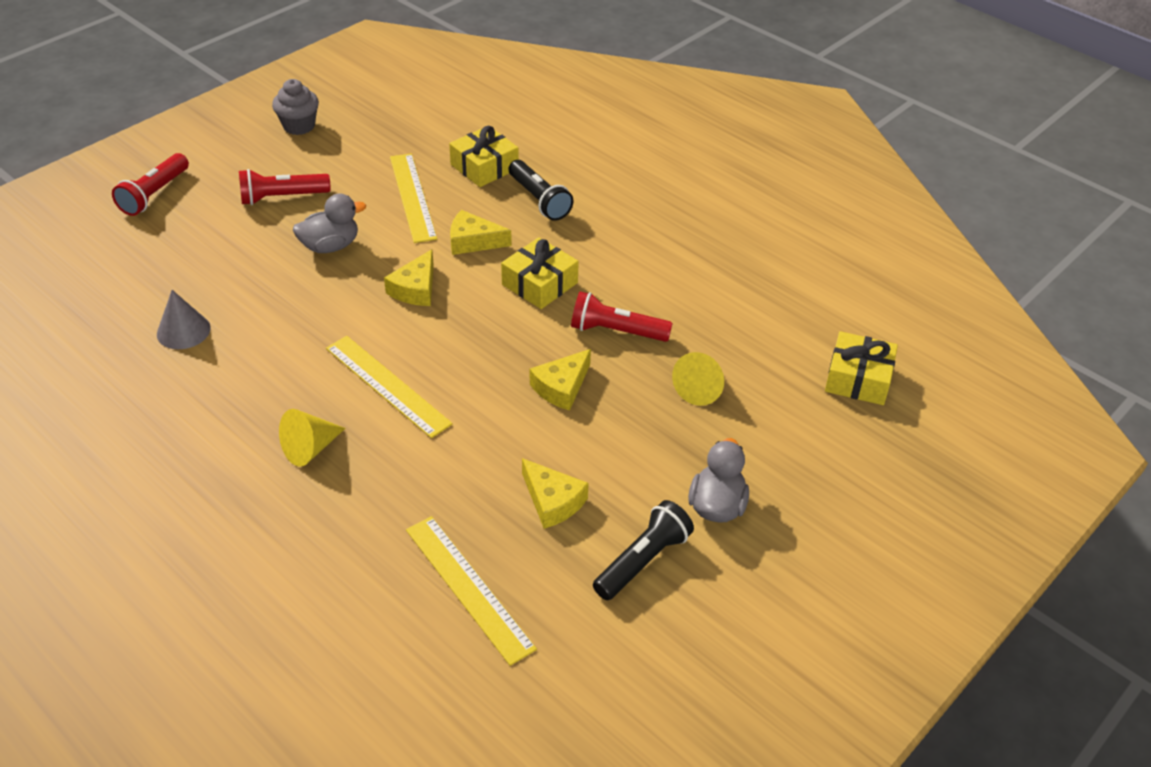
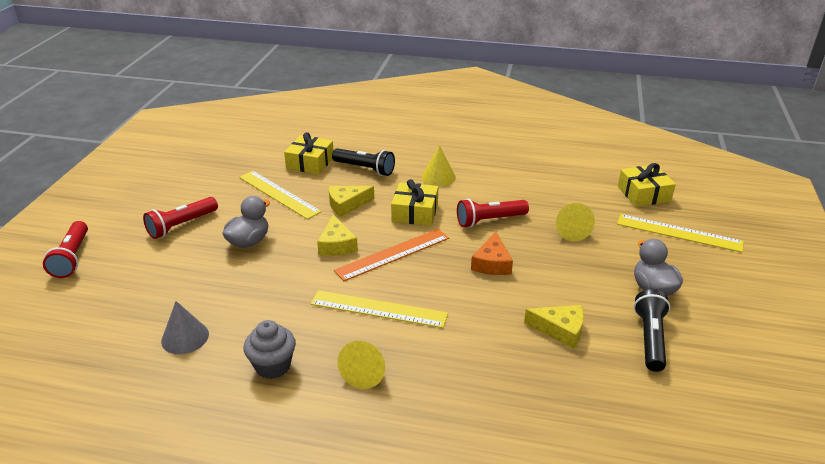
camera: 30 degrees left, 10 degrees down
grey cupcake [272,79,319,135] -> grey cupcake moved to [244,320,296,379]
yellow ruler [406,516,537,666] -> yellow ruler moved to [617,214,744,252]
yellow cheese [530,349,591,410] -> orange cheese [471,232,513,275]
none -> orange ruler [334,229,449,281]
none -> yellow cone [422,145,456,186]

